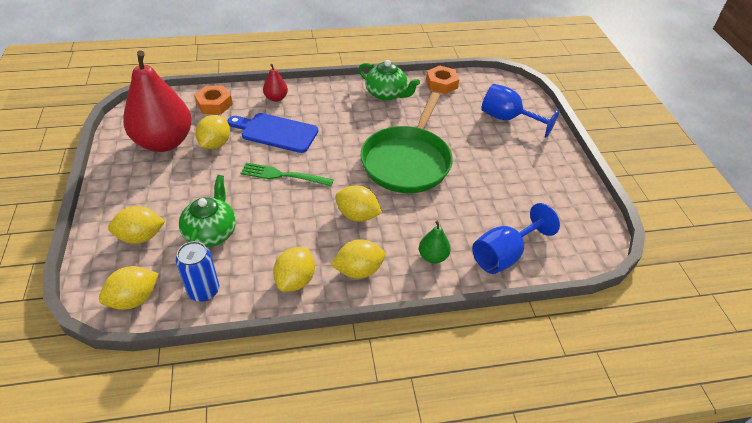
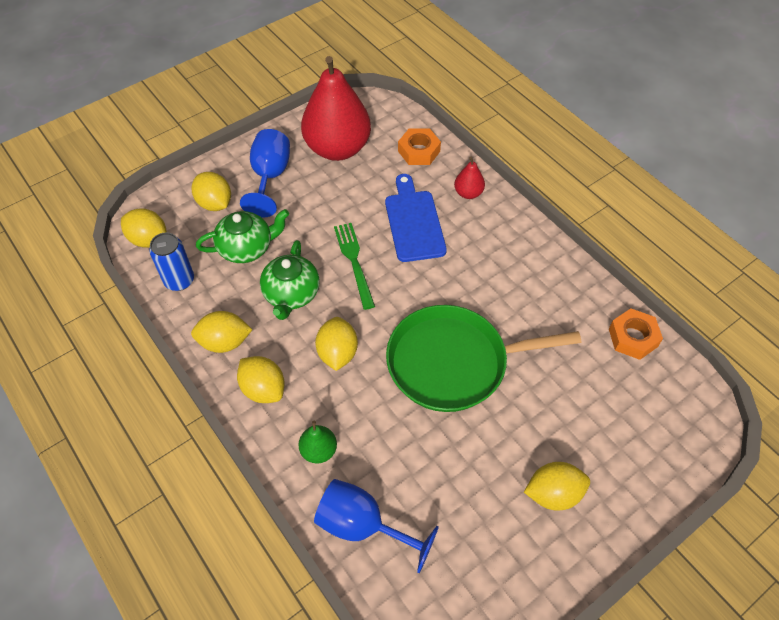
camera: 65 degrees right, 10 degrees up
yellow lemon [196,115,230,149] -> yellow lemon moved to [524,462,590,511]
green teapot [359,60,420,101] -> green teapot moved to [260,240,320,320]
blue goblet [481,84,560,138] -> blue goblet moved to [240,129,290,218]

